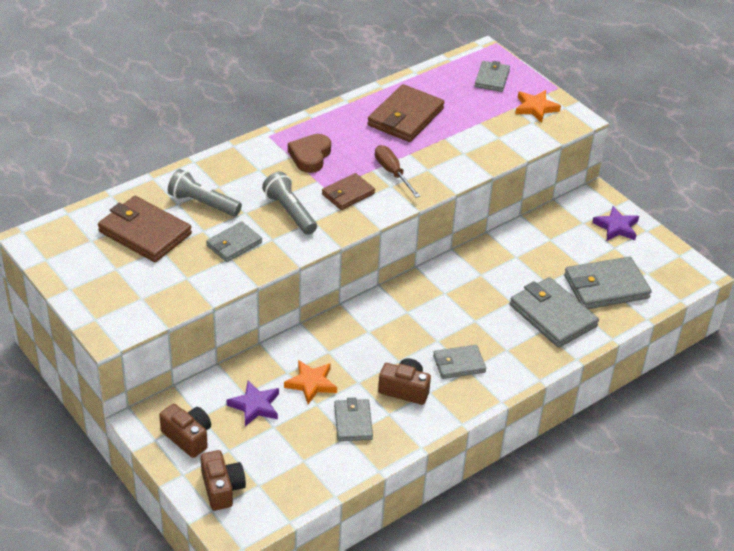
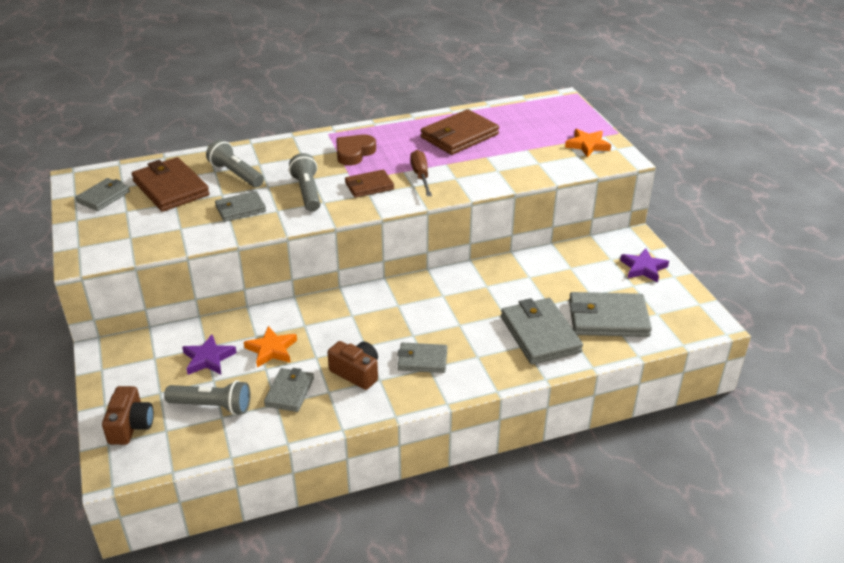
camera: 20 degrees right, 5 degrees down
brown camera [159,404,211,458] -> none
grey wallet [475,61,510,92] -> grey wallet moved to [75,178,130,211]
none -> grey flashlight [164,380,251,415]

